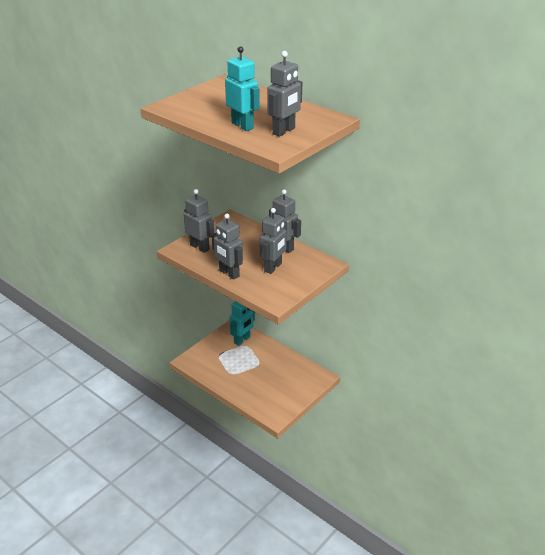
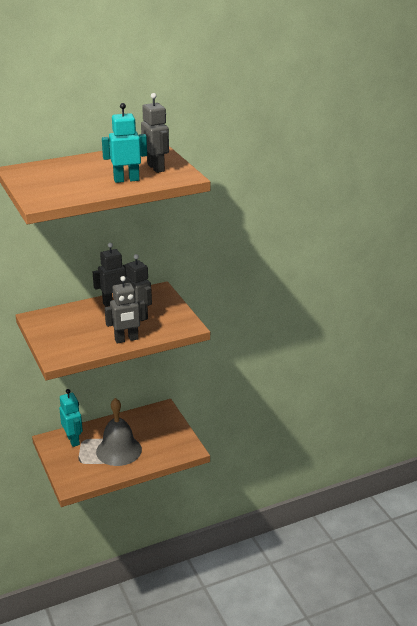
camera: 65 degrees left, 5 degrees down
grey robot [184,189,214,253] -> none
none -> grey bell [96,398,142,466]

